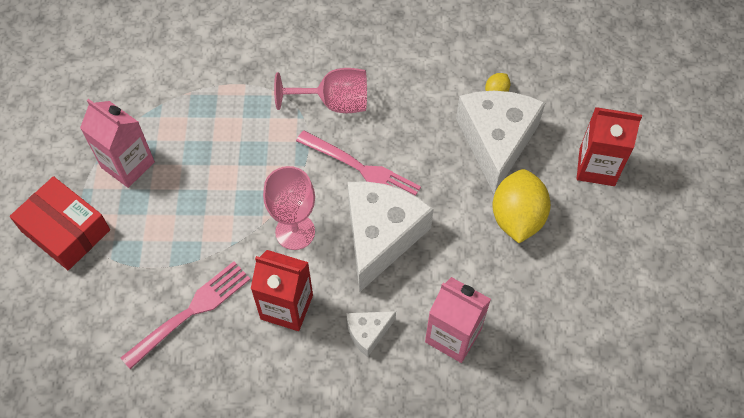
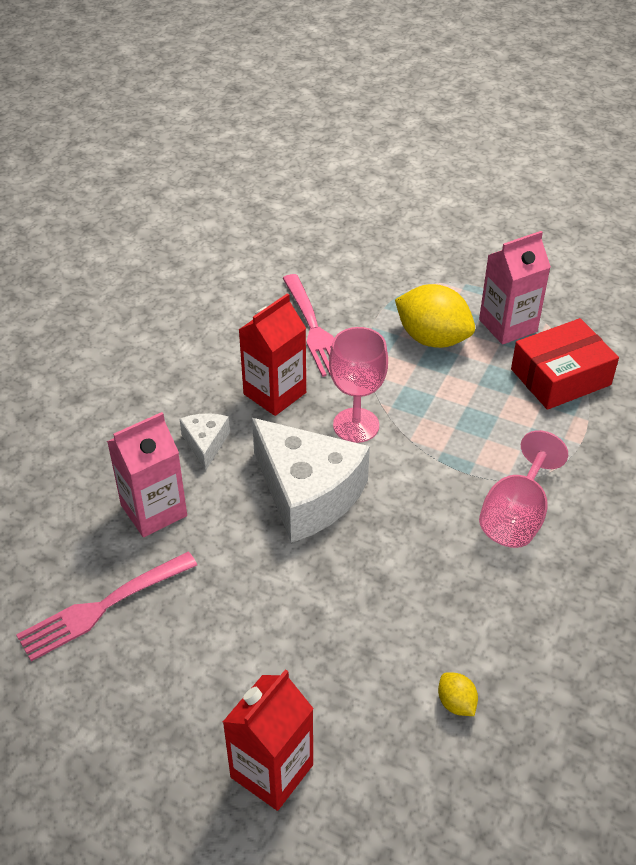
camera: 115 degrees right, 15 degrees down
red box [10,176,110,270] -> red box moved to [511,318,619,410]
pink fork [296,130,421,196] -> pink fork moved to [16,552,197,661]
white cheese [456,91,545,194] -> none
yellow lemon [492,169,551,243] -> yellow lemon moved to [395,284,475,348]

